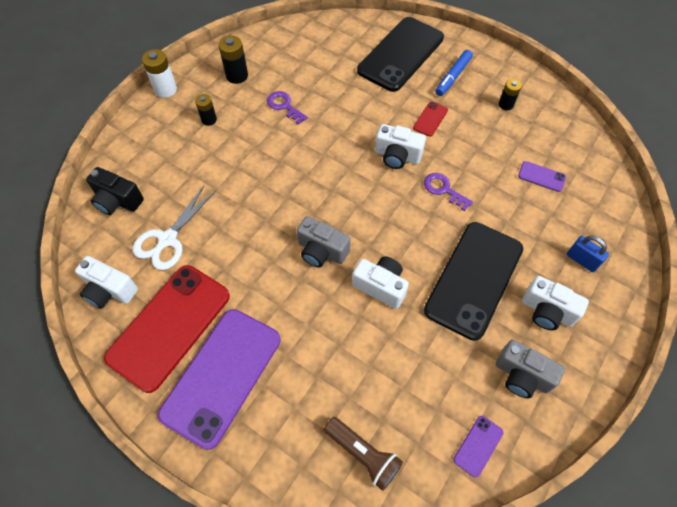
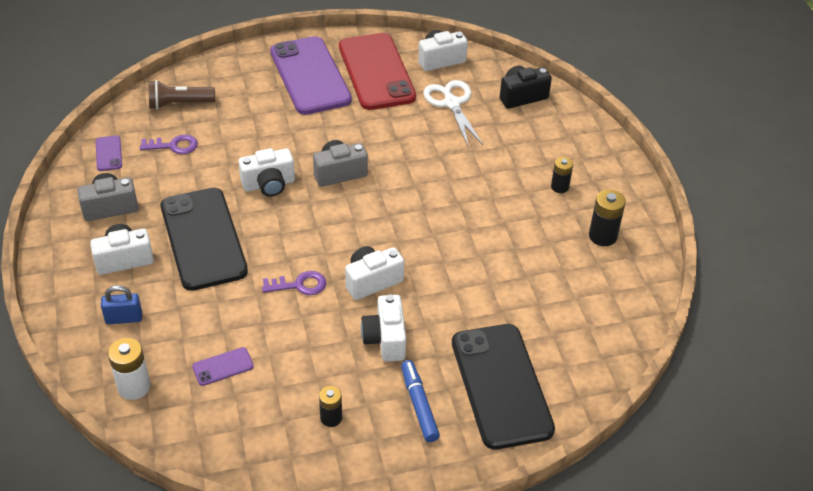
camera: 130 degrees right, 15 degrees down
white battery [142,49,177,98] -> white battery moved to [108,338,150,400]
purple key [267,91,308,125] -> purple key moved to [140,134,198,154]
red phone [413,101,448,137] -> white camera [361,294,406,362]

